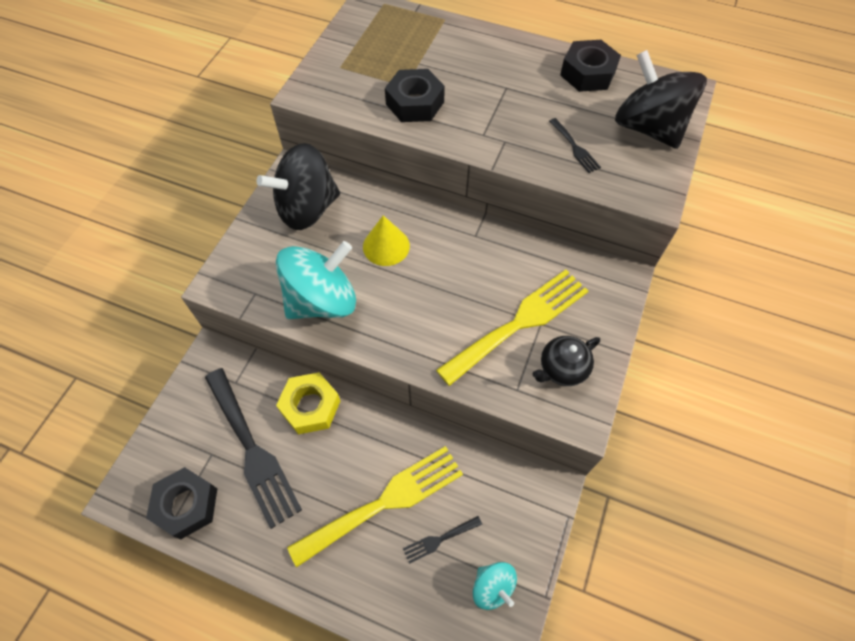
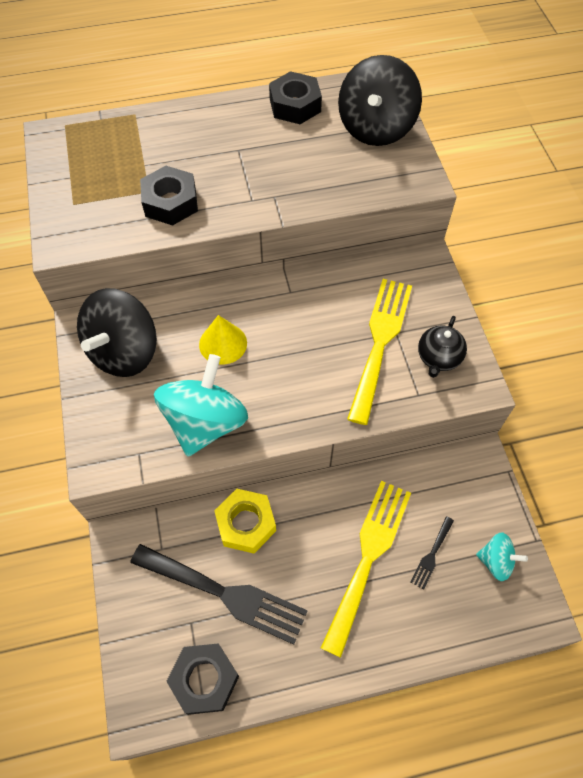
camera: 35 degrees left, 0 degrees up
black fork [549,118,601,173] -> none
black spinning top [615,50,707,149] -> black spinning top turned 90 degrees counterclockwise [338,55,422,146]

